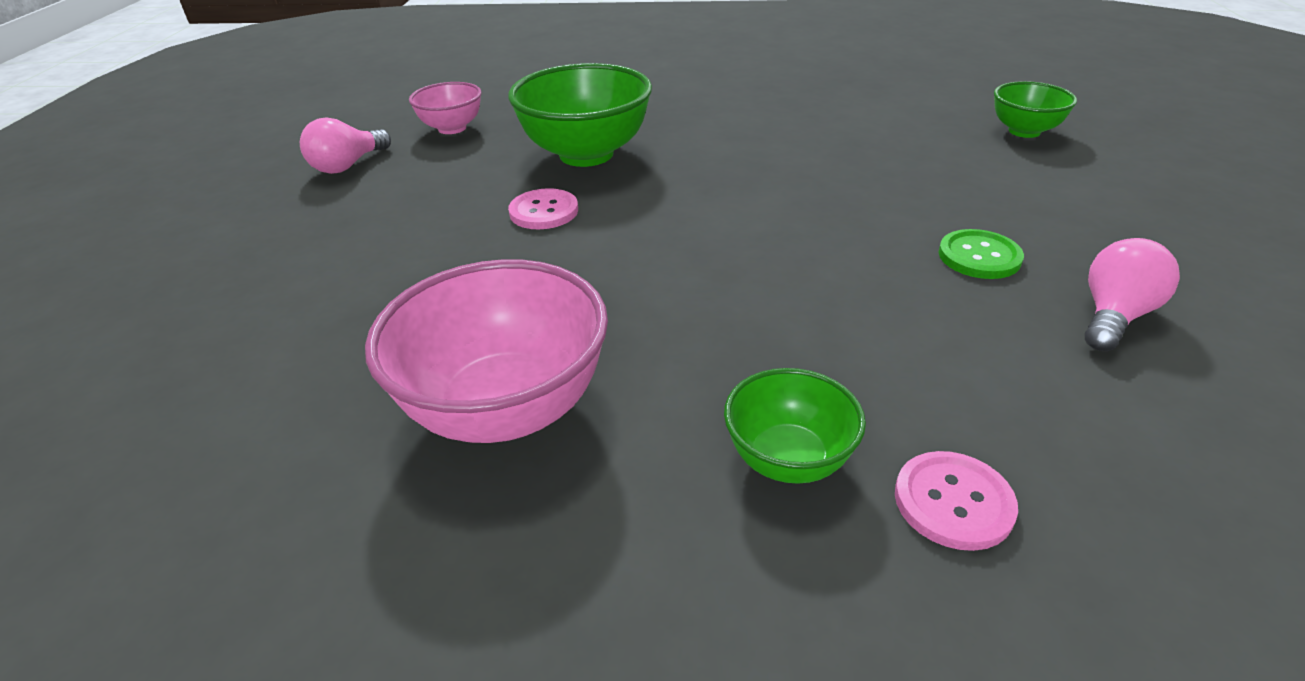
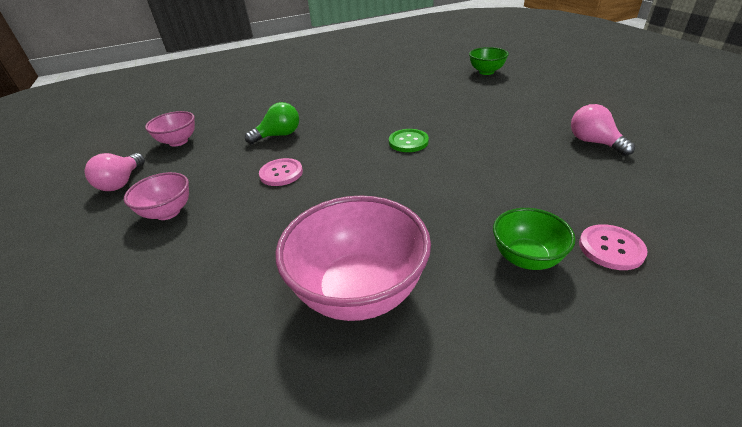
camera: 25 degrees left, 0 degrees up
green bowl [508,63,652,167] -> green light bulb [245,102,299,144]
green button [939,229,1024,279] -> green button moved to [389,129,429,152]
pink light bulb [1085,238,1180,351] -> pink light bulb turned 45 degrees counterclockwise [571,104,635,156]
none -> pink bowl [124,172,189,220]

